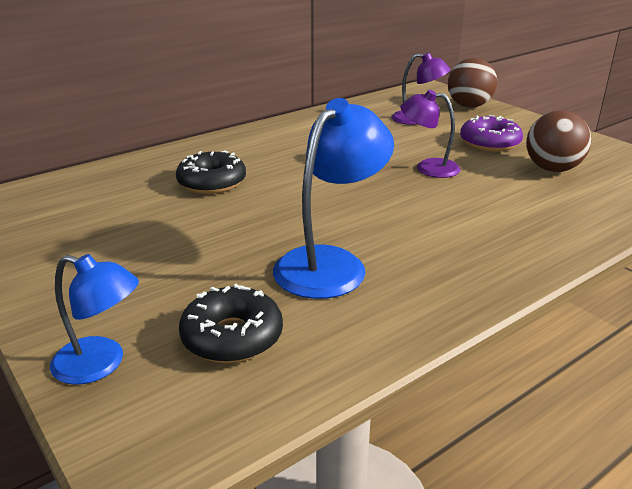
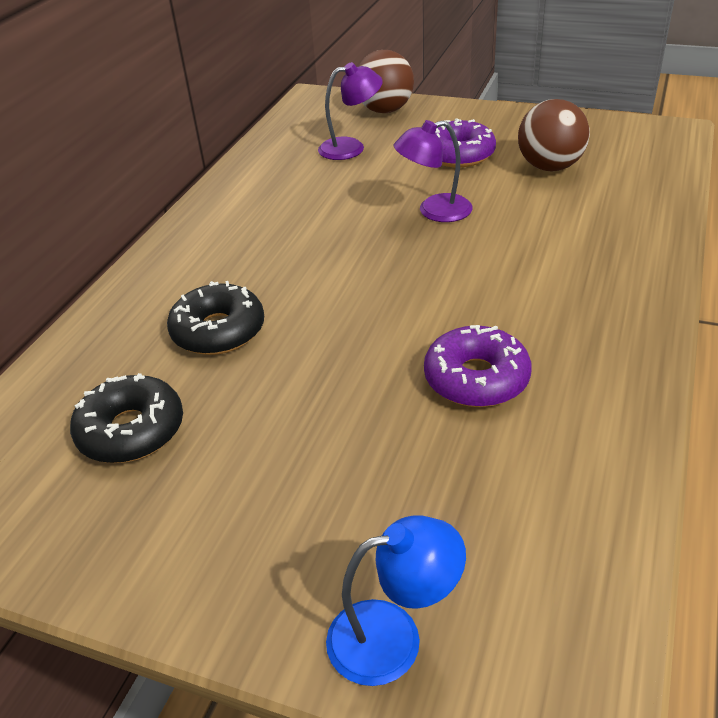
camera: 30 degrees left, 10 degrees up
black donut [179,284,283,363] -> black donut moved to [70,373,183,463]
blue lamp [273,98,394,299] -> purple donut [424,325,532,407]

